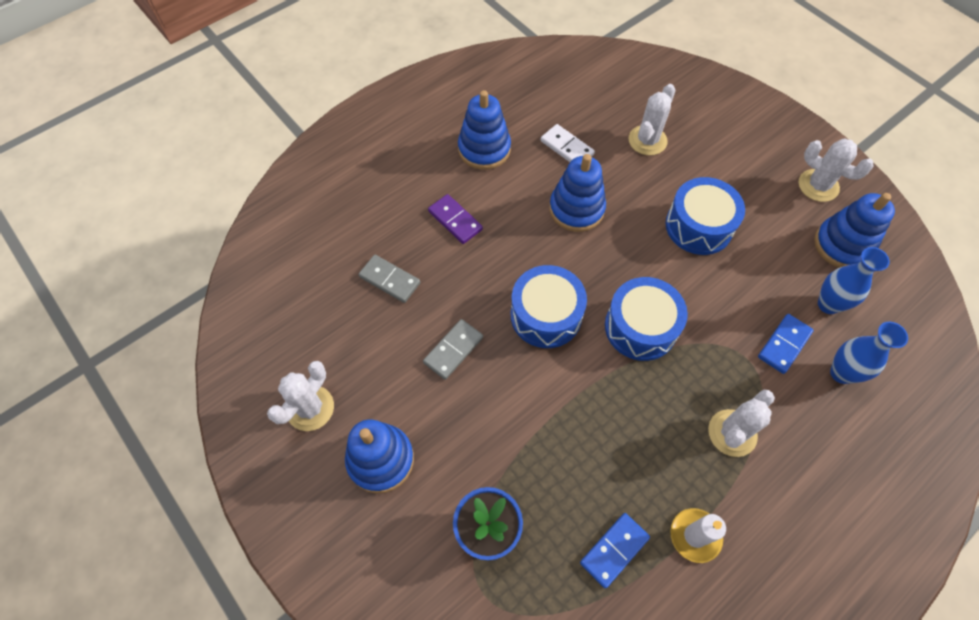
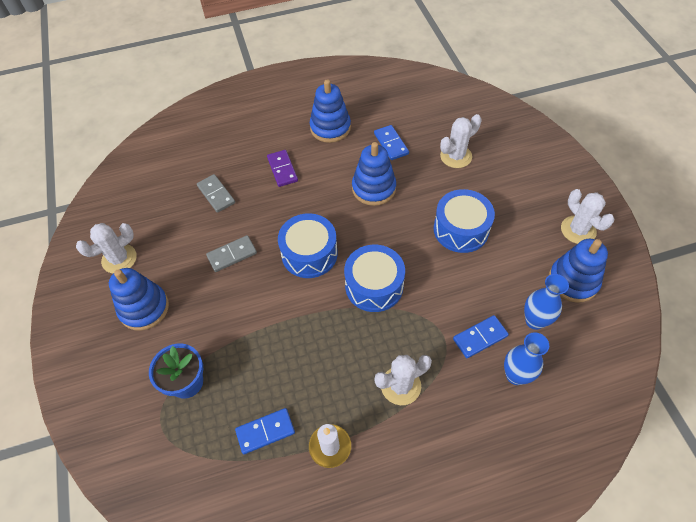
camera: 25 degrees right, 5 degrees down
white domino [541,124,595,162] -> blue domino [374,125,409,160]

